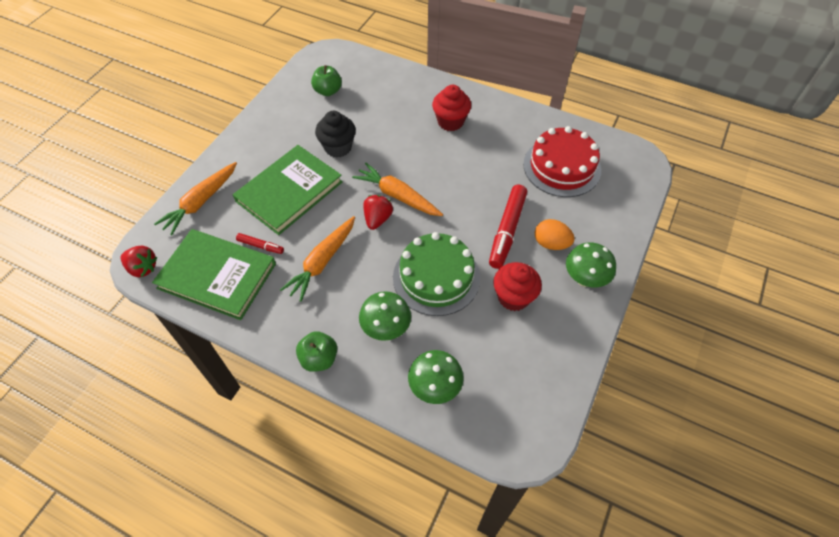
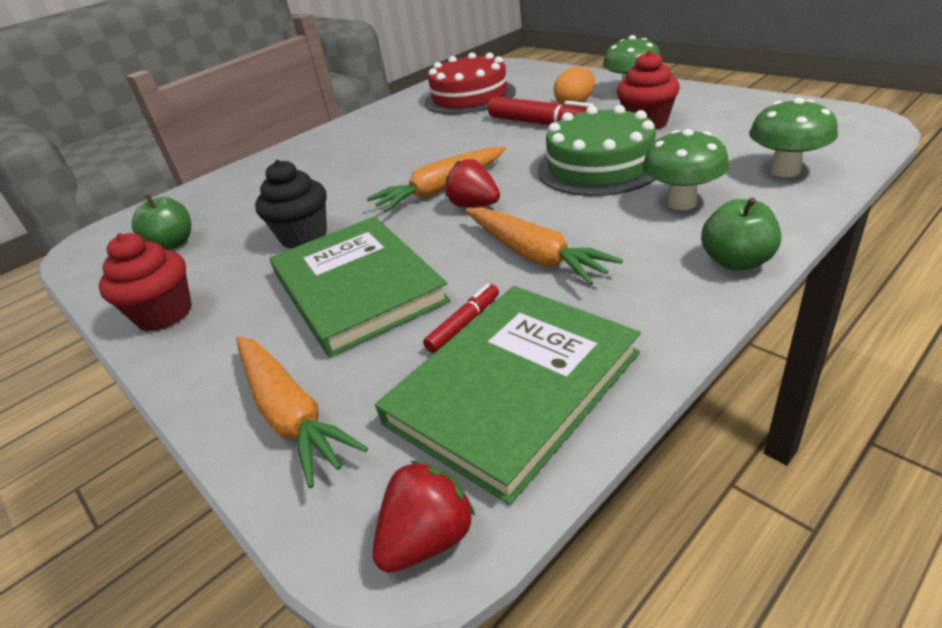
camera: 65 degrees left, 20 degrees down
red cupcake [432,85,471,131] -> red cupcake moved to [99,233,192,332]

